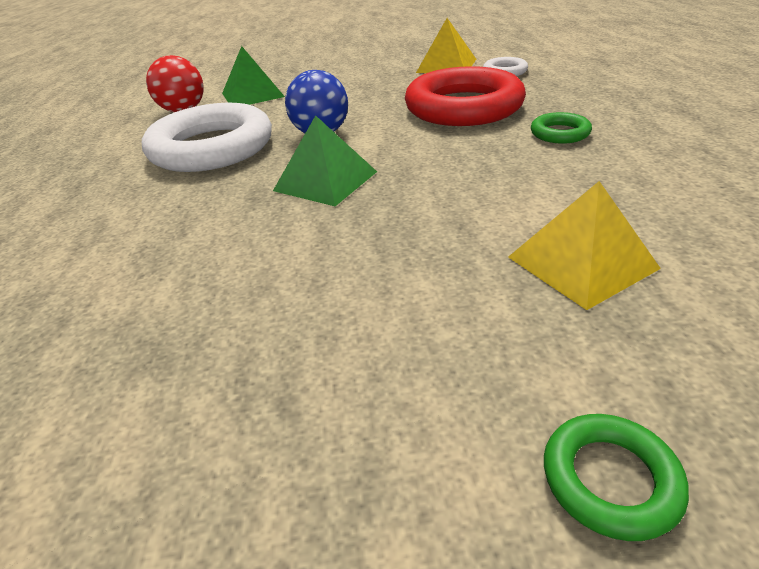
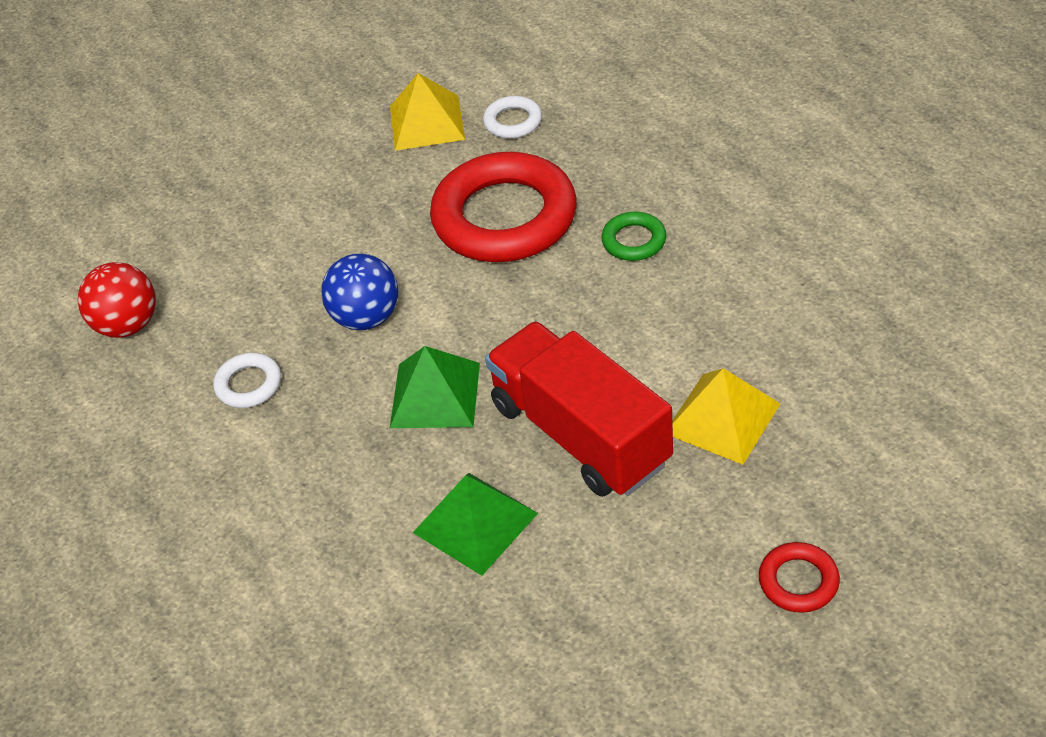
camera: 25 degrees left, 10 degrees up
white ring [142,103,272,172] -> white ring [213,353,281,408], size x0.43
green pyramid [222,46,285,105] -> green pyramid moved to [413,473,538,576]
green ring [544,414,689,541] -> red ring [759,542,840,613]
none -> red truck [485,321,673,497]

